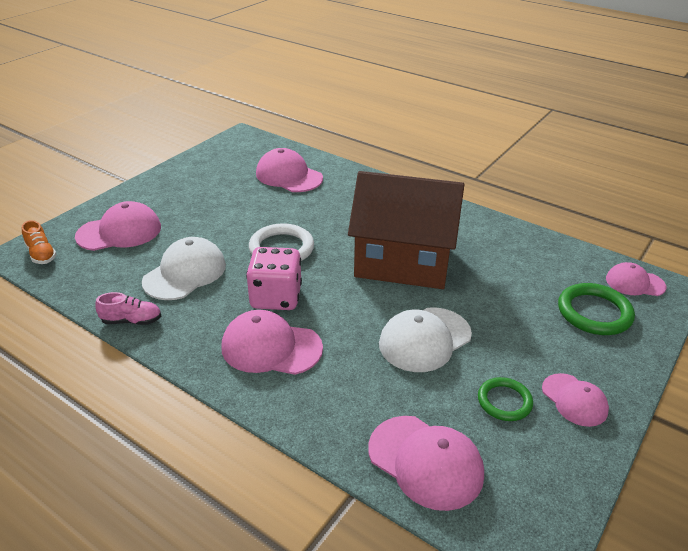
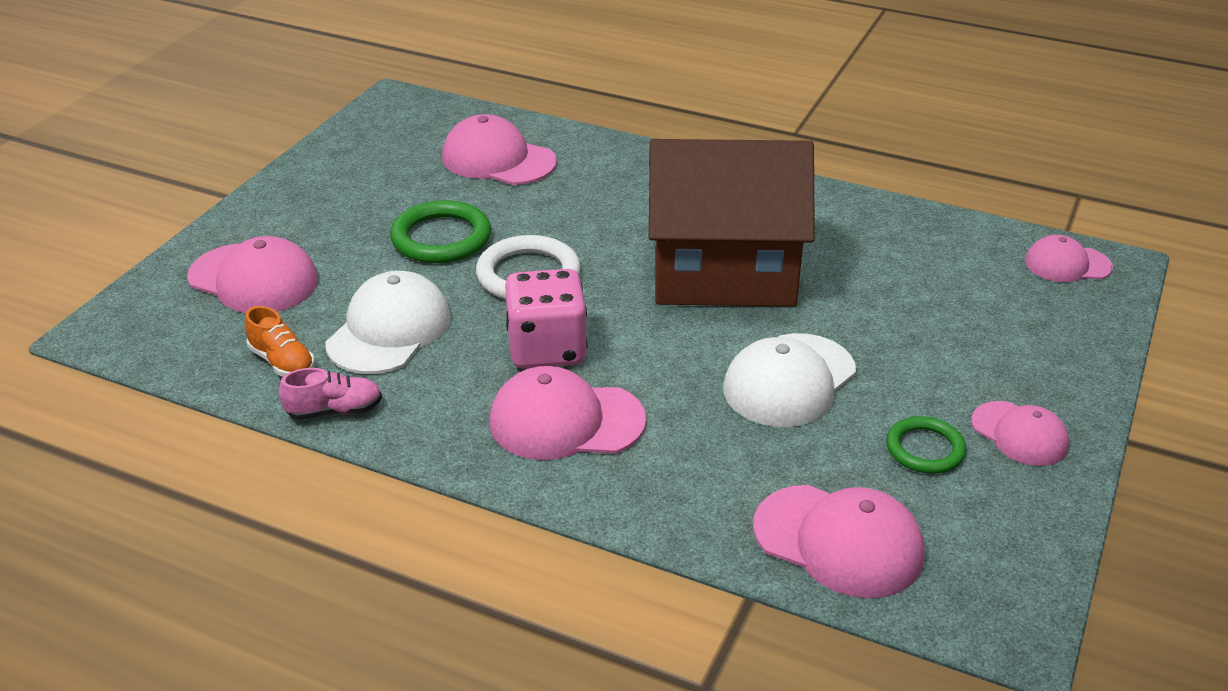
camera: 10 degrees left, 0 degrees up
orange shoe [22,220,57,264] -> orange shoe moved to [245,306,315,377]
pink cap [75,201,161,251] -> pink cap turned 60 degrees clockwise [187,236,318,313]
green ring [558,283,635,335] -> green ring moved to [390,200,491,263]

